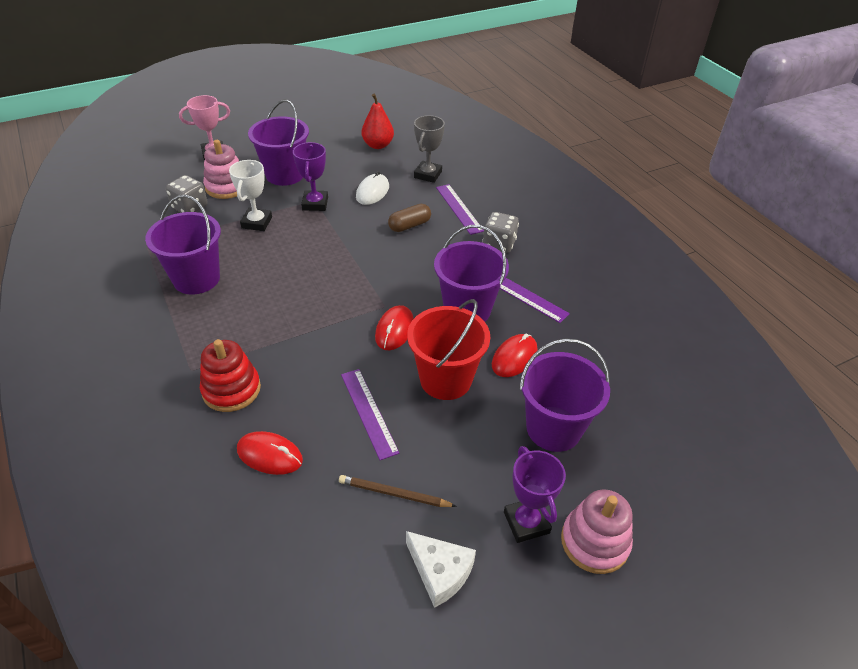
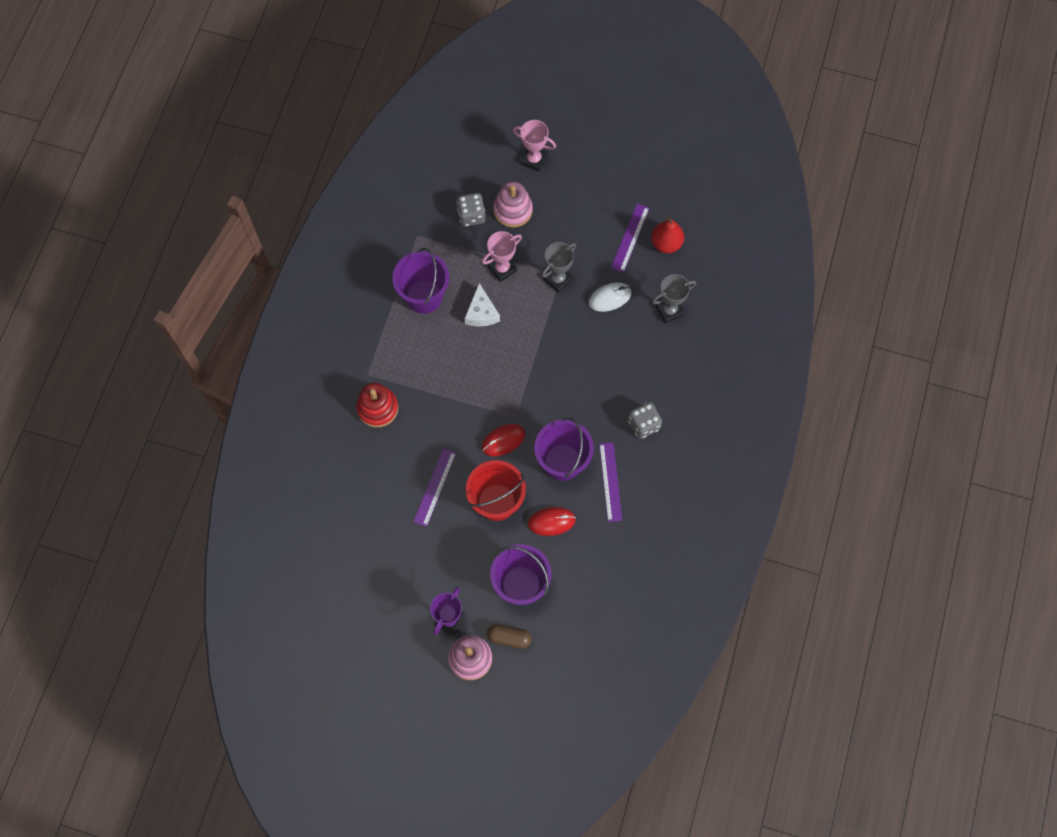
camera: 45 degrees right, 25 degrees up
white trophy [229,160,272,231] -> pink trophy [482,231,522,282]
red mouse [237,431,303,475] -> none
purple bucket [248,100,309,186] -> none
purple trophy [293,142,328,211] -> grey trophy [542,242,576,293]
brown pencil [339,475,457,507] -> none
brown capsule [388,204,431,232] -> brown capsule moved to [487,624,532,649]
white cheese [406,531,476,608] -> white cheese moved to [465,283,500,327]
purple ruler [436,184,484,235] -> purple ruler moved to [611,204,649,273]

